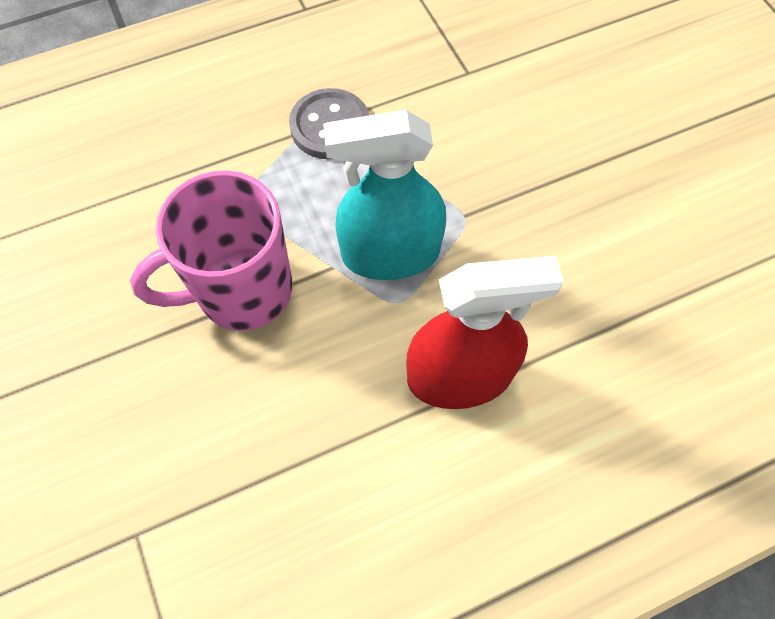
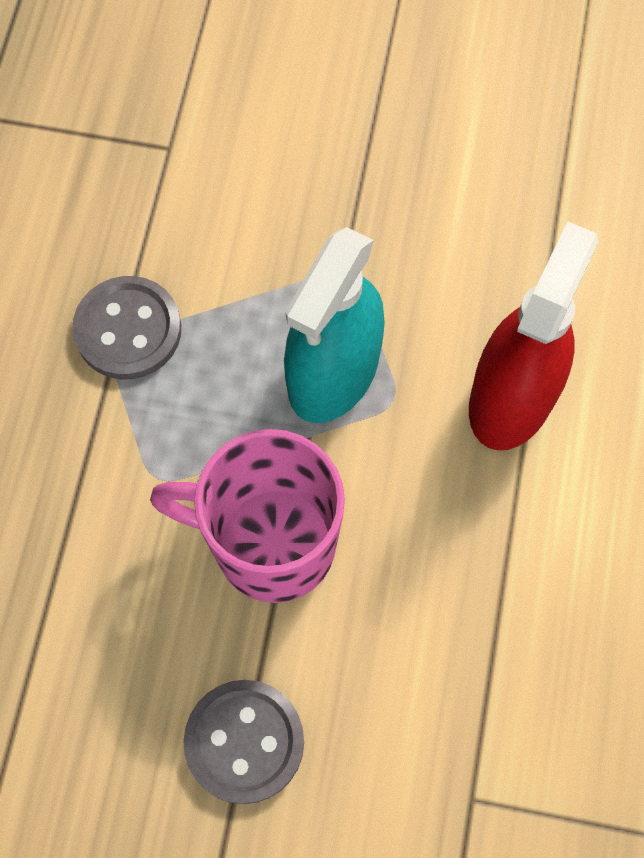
camera: 55 degrees left, 5 degrees up
pink mug [130,170,292,331] -> pink mug turned 90 degrees clockwise [150,429,345,603]
none -> grey button [183,680,304,804]

